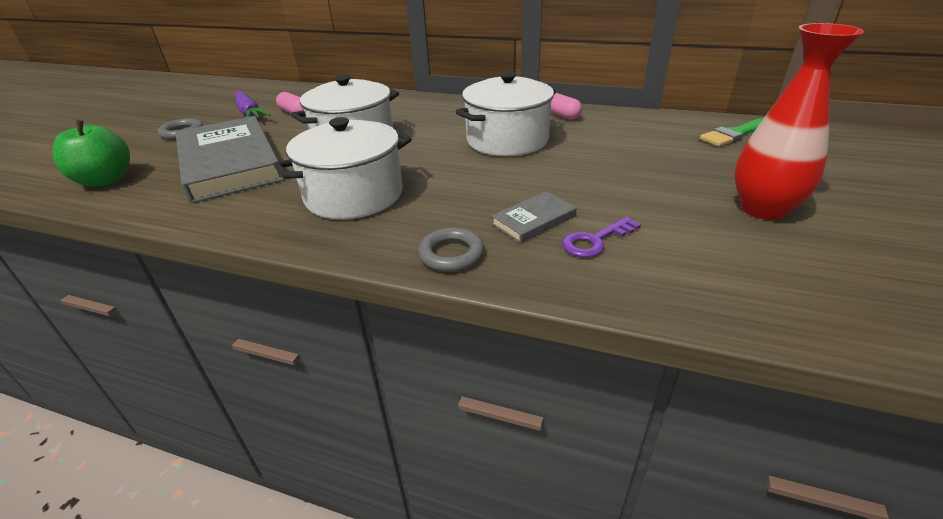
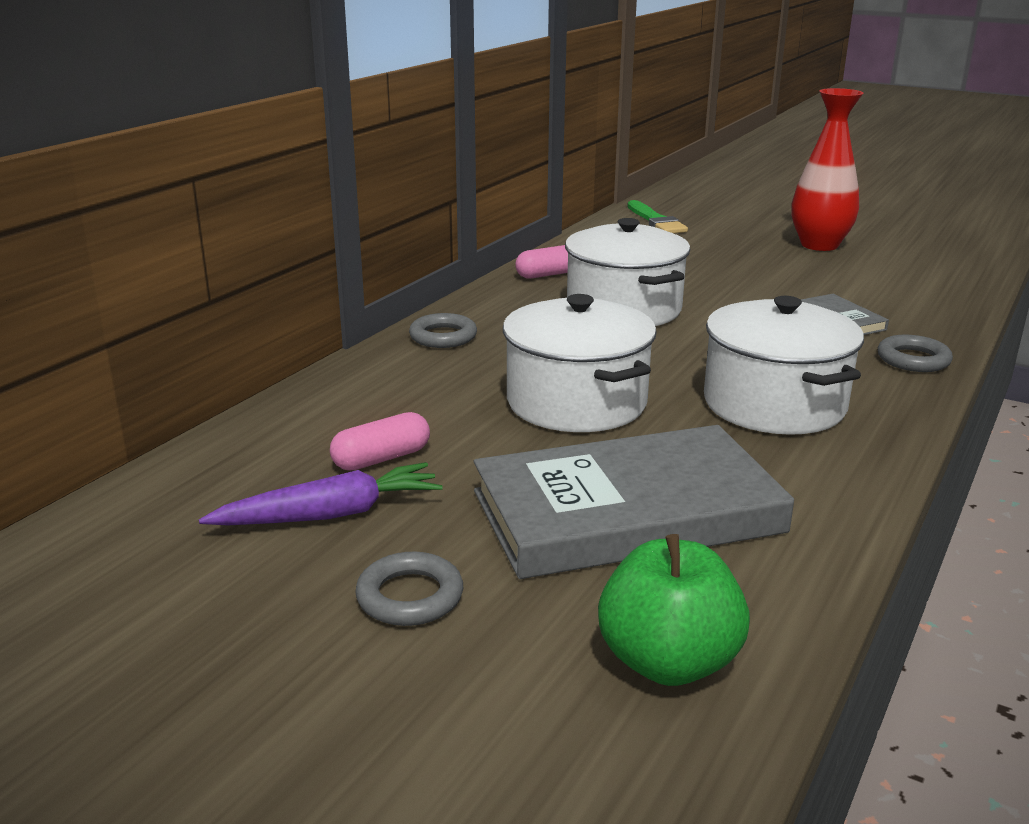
camera: 80 degrees left, 10 degrees down
purple key [562,216,641,257] -> none
none -> grey ring [409,313,477,348]

